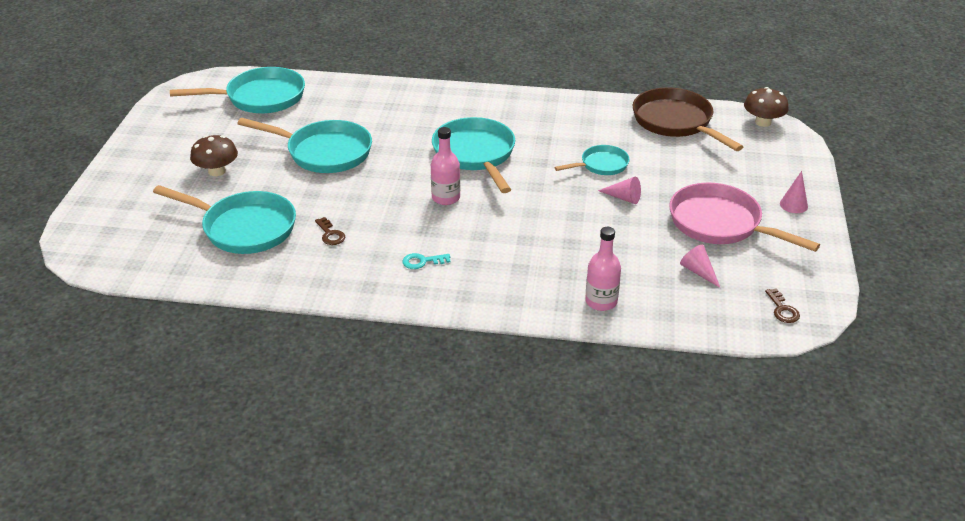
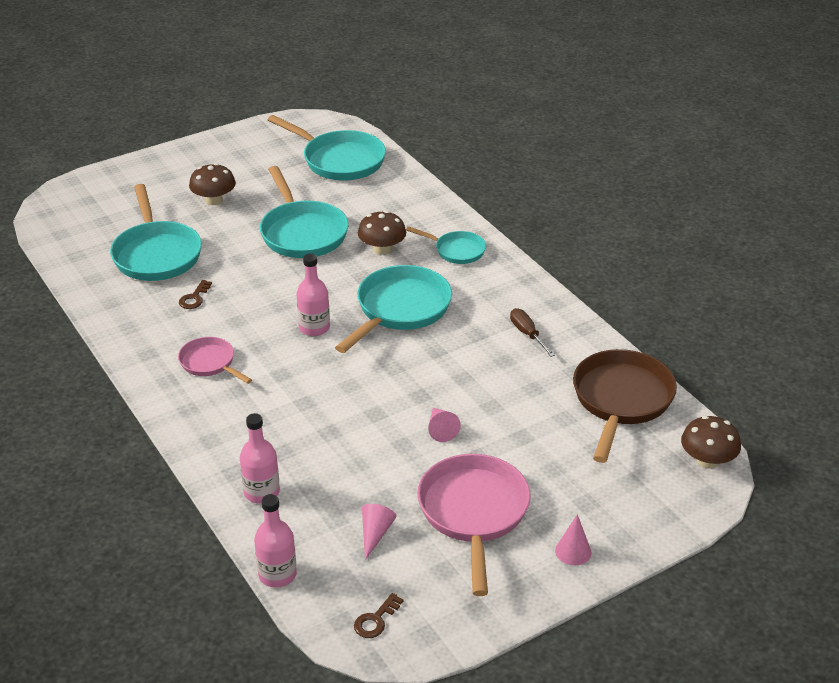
camera: 50 degrees right, 0 degrees up
turquoise key [402,253,451,269] -> pink pan [178,337,252,384]
turquoise pan [554,145,630,175] -> turquoise pan moved to [406,226,486,264]
none -> pink bottle [254,494,297,588]
none -> brown mushroom [358,211,406,255]
none -> brown screwdriver [510,308,555,357]

